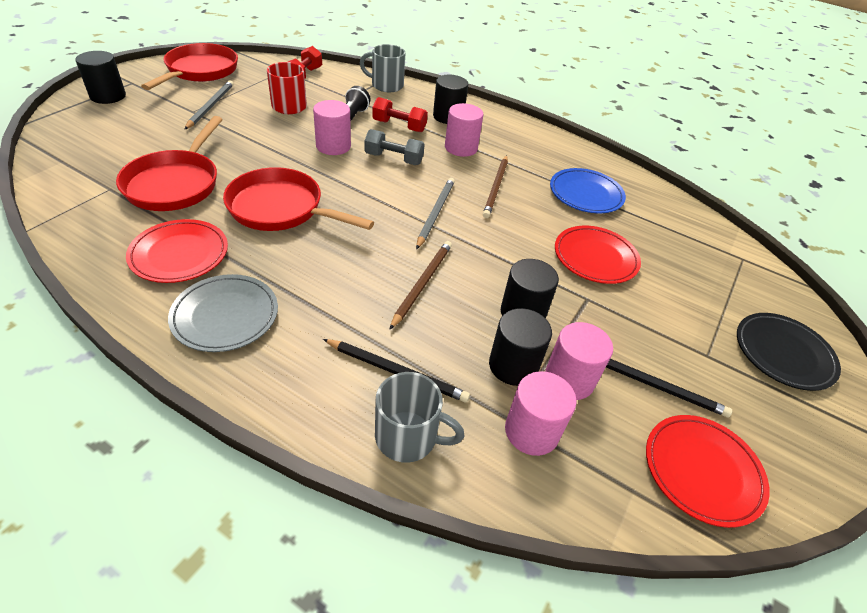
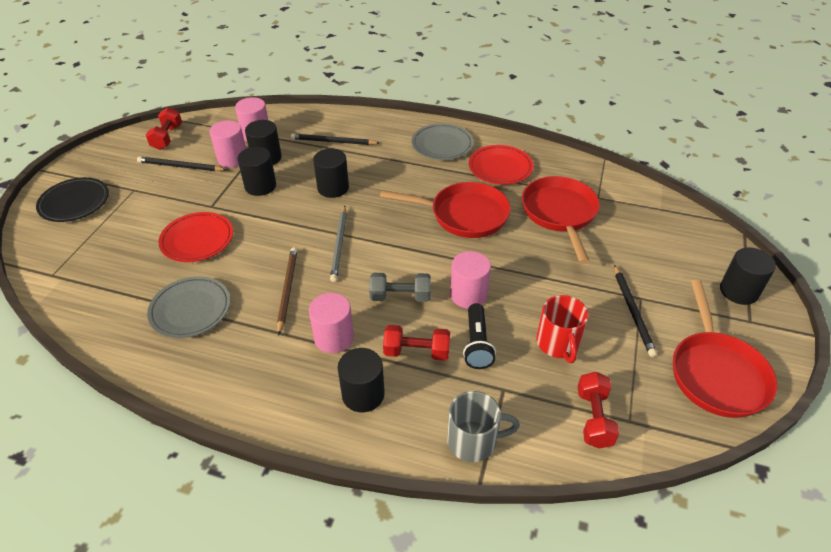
camera: 170 degrees right, 0 degrees up
grey pencil [184,80,234,130] -> black pencil [614,265,657,357]
grey mug [375,372,465,463] -> none
brown pencil [389,241,452,330] -> black cylinder [313,148,349,198]
blue plate [550,168,626,213] -> grey plate [147,276,230,338]
red plate [646,415,770,528] -> red dumbbell [146,107,182,150]

